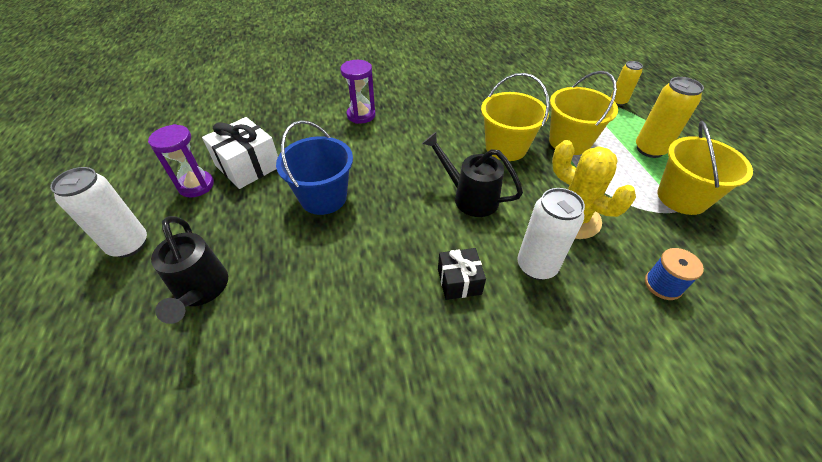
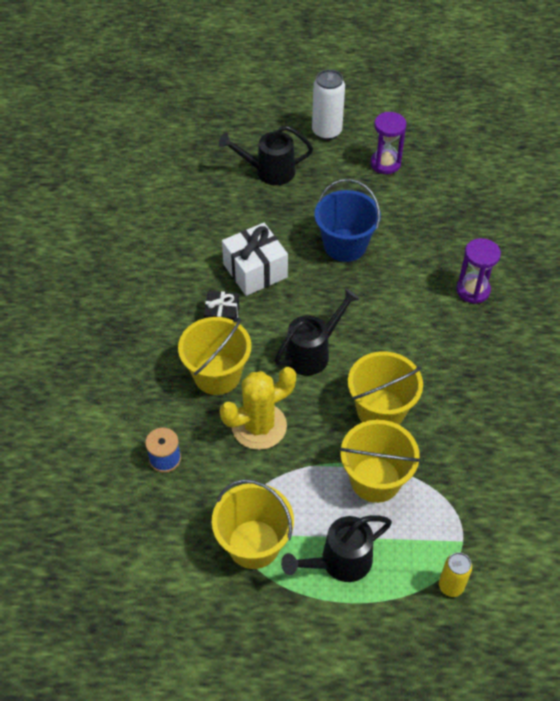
camera: 105 degrees right, 5 degrees up
white gift [202,117,278,189] -> white gift moved to [222,223,288,296]
white can [517,188,585,280] -> yellow bucket [178,317,251,395]
yellow can [636,77,704,158] -> black watering can [281,515,392,582]

